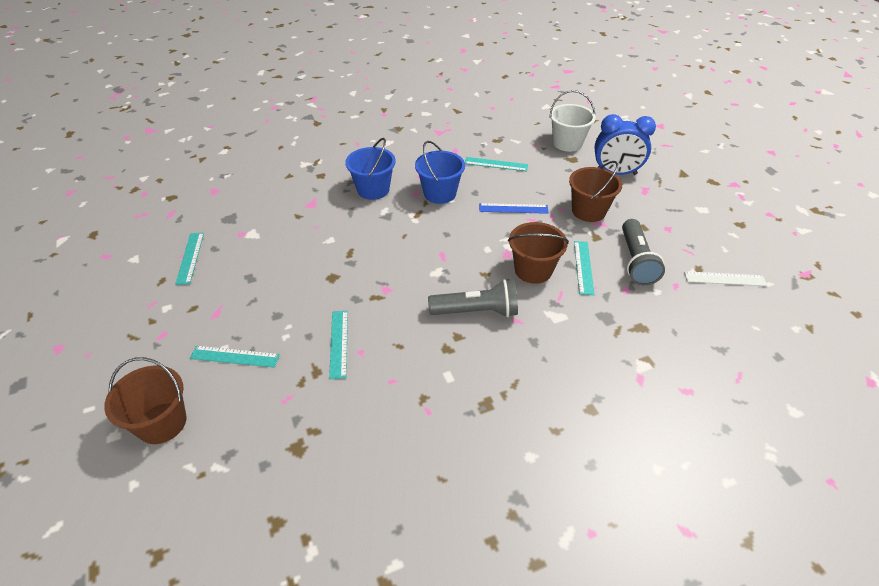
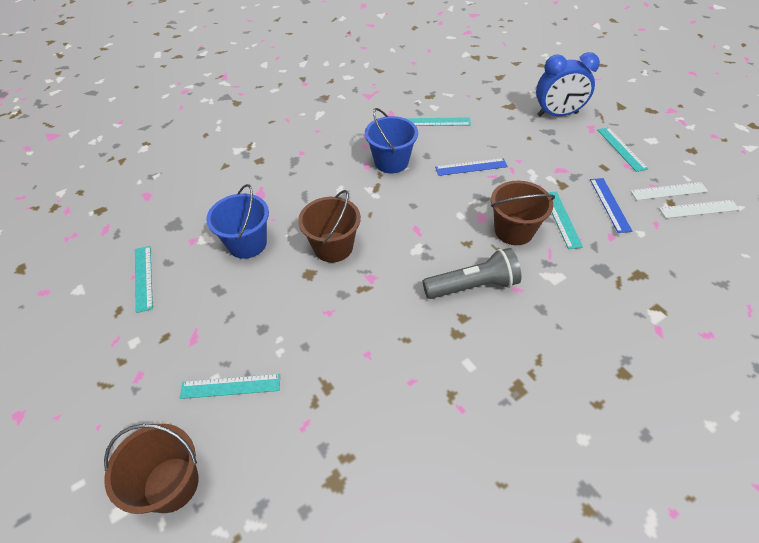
camera: 10 degrees left, 5 degrees up
turquoise ruler [329,310,348,379] -> turquoise ruler moved to [598,127,648,172]
blue bucket [345,138,396,200] -> blue bucket moved to [206,184,269,259]
white bucket [550,90,596,152] -> none
brown bucket [569,161,622,222] -> brown bucket moved to [298,190,361,262]
grey flashlight [622,219,665,285] -> blue ruler [590,178,632,233]
none -> white ruler [630,182,708,200]

